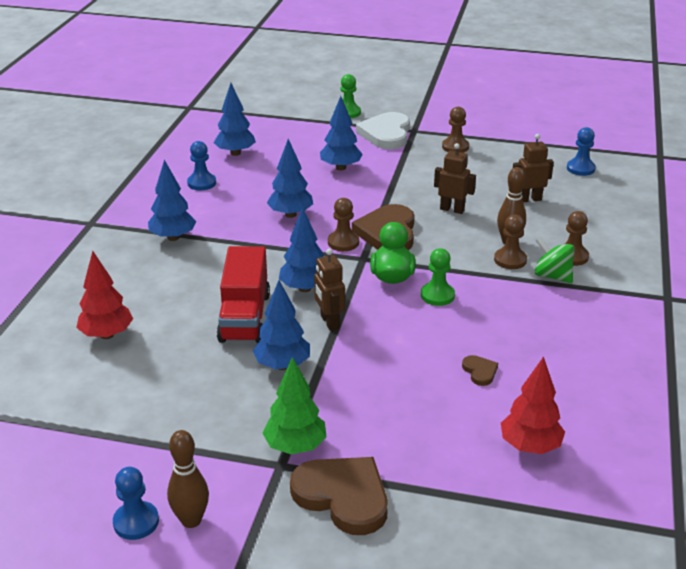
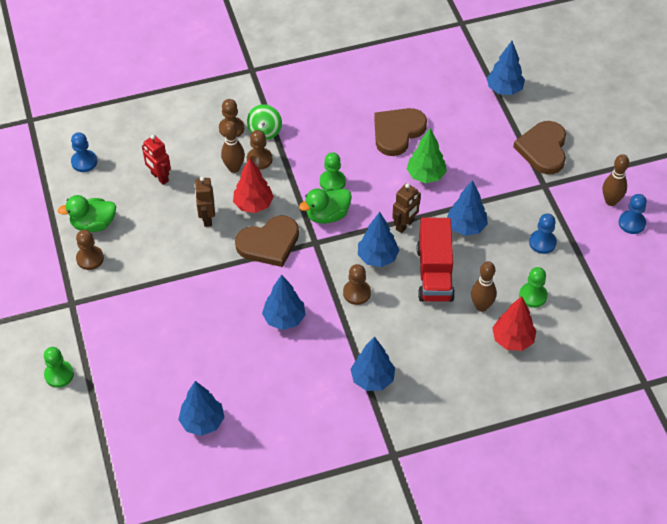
camera: 120 degrees left, 20 degrees up
blue pawn [187,141,216,190] -> blue pawn moved to [529,214,557,254]
red truck [217,246,270,343] -> red truck turned 120 degrees clockwise [417,218,455,302]
green tree [262,357,326,454] -> green tree moved to [407,128,447,183]
blue tree [320,96,363,171] -> blue tree moved to [487,41,525,95]
brown pawn [328,198,359,251] -> brown pawn moved to [343,264,371,305]
white heart [356,112,410,149] -> none
brown heart [462,355,498,386] -> brown heart [374,108,427,156], size x2.22
red tree [501,356,565,454] -> red tree moved to [233,158,274,213]
brown robot [513,134,554,202] -> red robot [142,135,171,185]
none -> green duck [58,195,116,232]
none -> brown bowling pin [471,261,497,312]
none -> green pawn [519,267,548,308]

